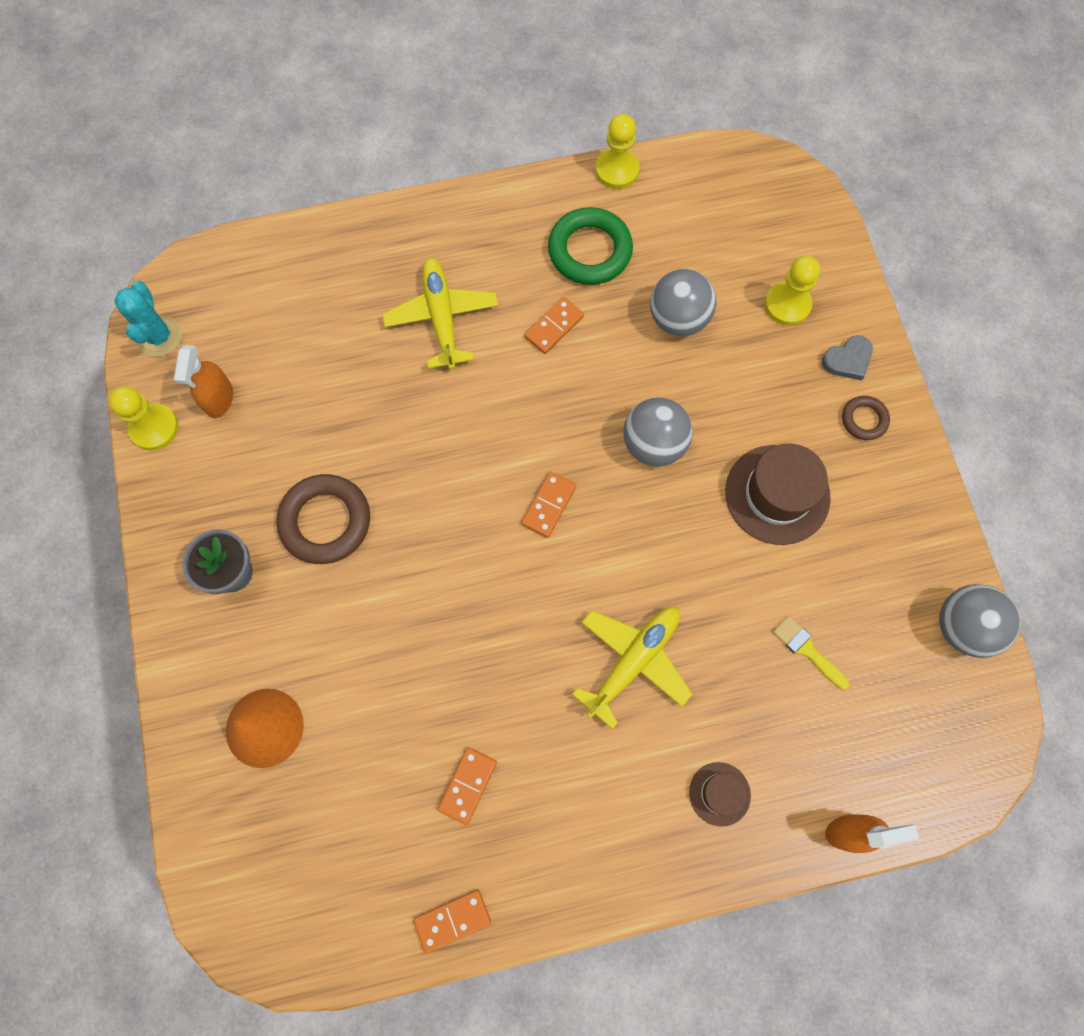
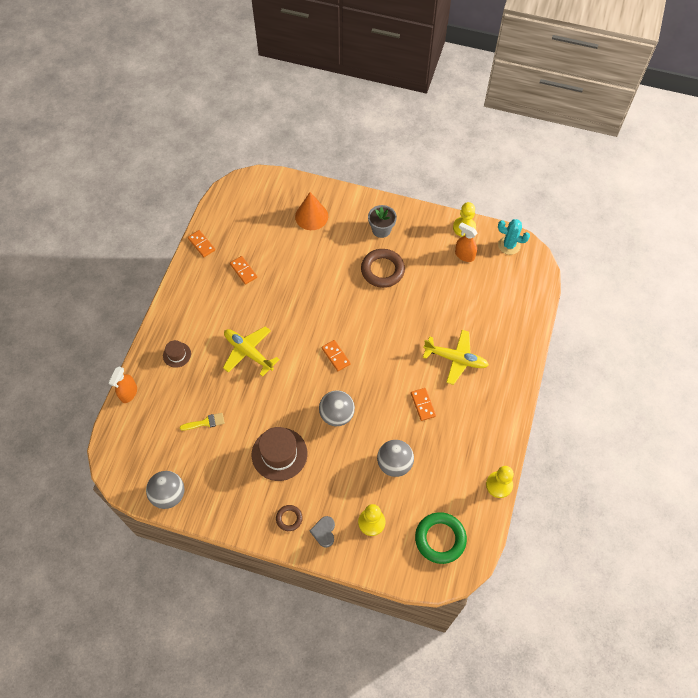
camera: 120 degrees right, 10 degrees down
orange domino [413,890,491,954] -> orange domino turned 45 degrees counterclockwise [188,230,215,257]
green ring [548,207,633,285] -> green ring moved to [415,512,467,564]
yellow plane [572,607,693,729] -> yellow plane turned 150 degrees clockwise [223,326,280,377]

